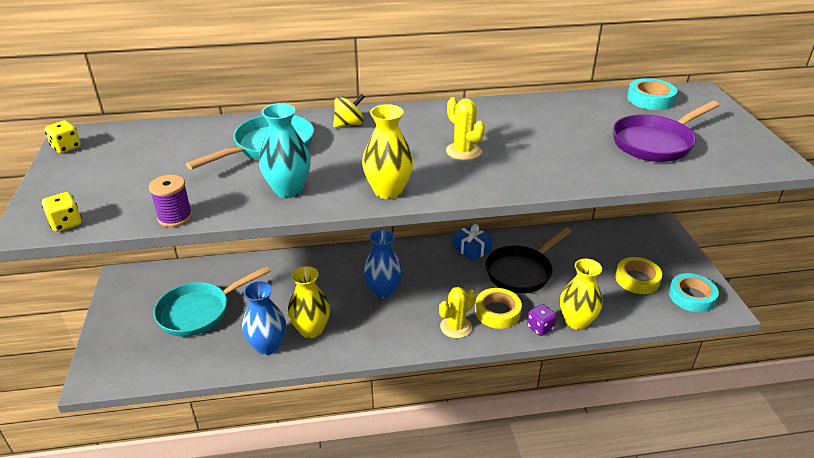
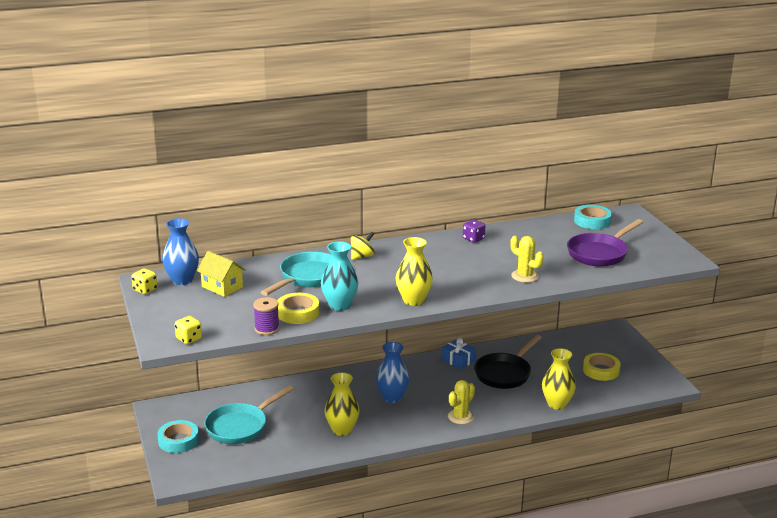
camera: 10 degrees left, 10 degrees down
blue vase [242,282,286,355] -> blue vase moved to [162,218,199,285]
yellow cactus [446,97,485,160] -> yellow cactus moved to [510,236,544,283]
yellow tape [475,288,522,329] -> yellow tape moved to [277,293,319,324]
purple dice [527,304,557,336] -> purple dice moved to [463,219,485,243]
turquoise tape [669,273,719,312] -> turquoise tape moved to [157,420,199,453]
none -> yellow house [197,251,246,297]

